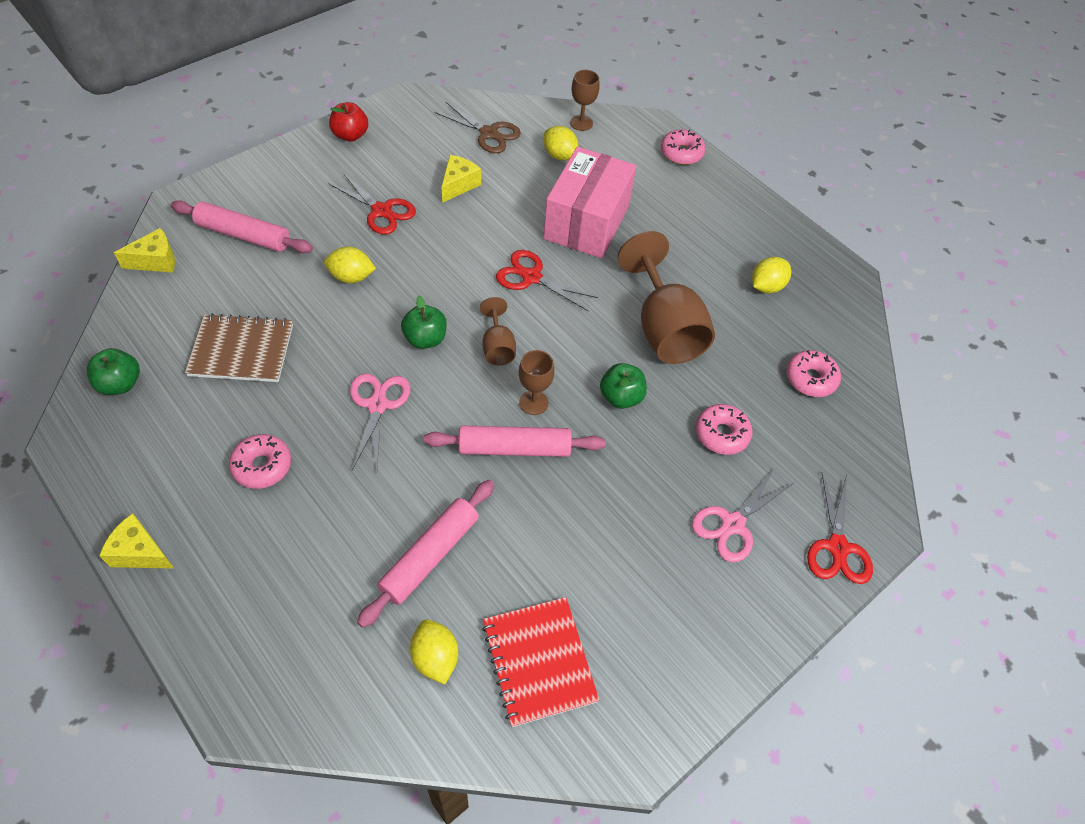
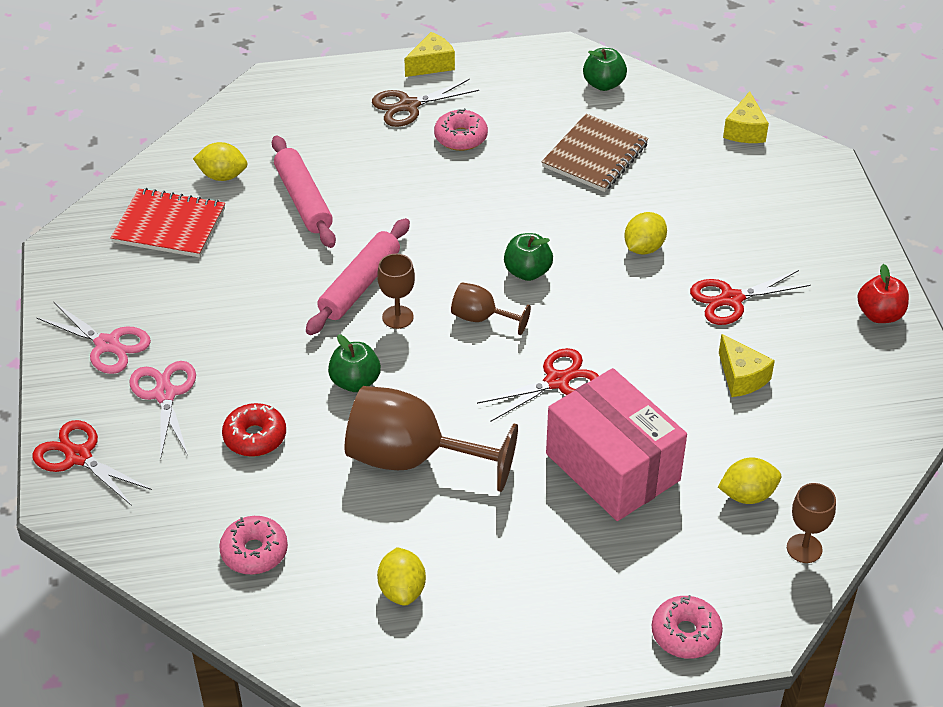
camera: 125 degrees right, 10 degrees down
pink rolling pin [171,200,313,253] -> none
pink scissors [350,373,411,471] -> pink scissors moved to [36,302,151,374]
brown scissors [435,102,521,153] -> brown scissors moved to [372,79,479,127]
pink donut [696,404,753,455] -> red donut [222,403,286,457]

